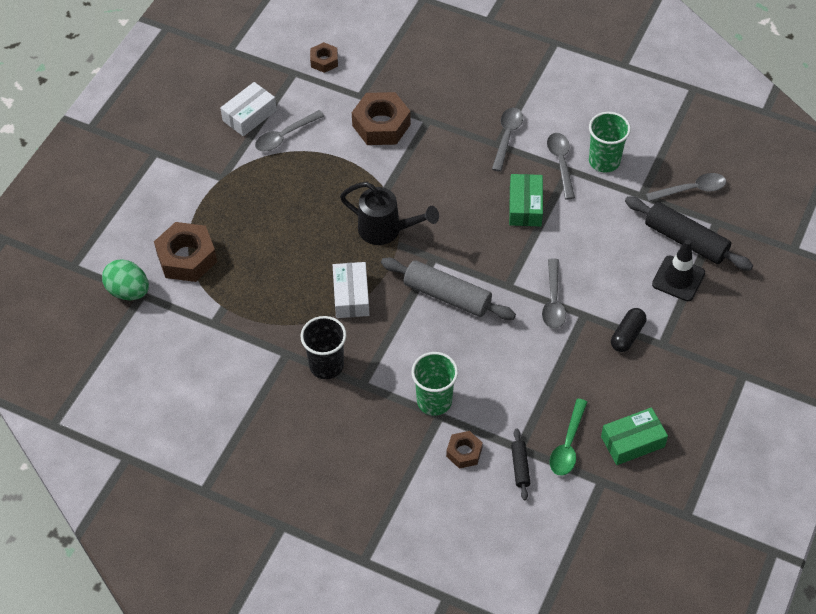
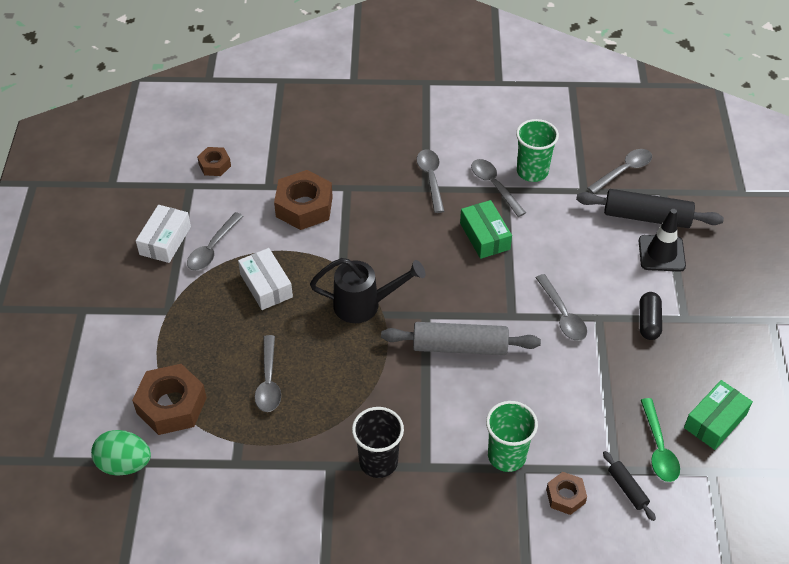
camera: 25 degrees left, 5 degrees down
white box [333,262,370,318] -> white box moved to [238,248,293,310]
none -> grey spoon [255,335,281,412]

